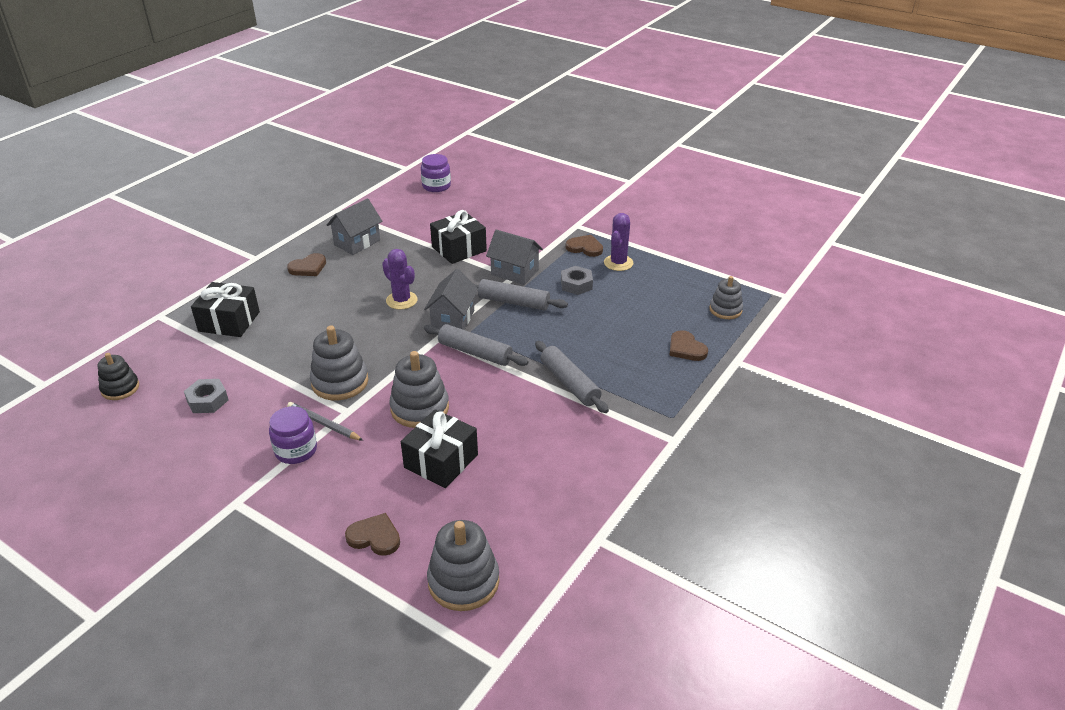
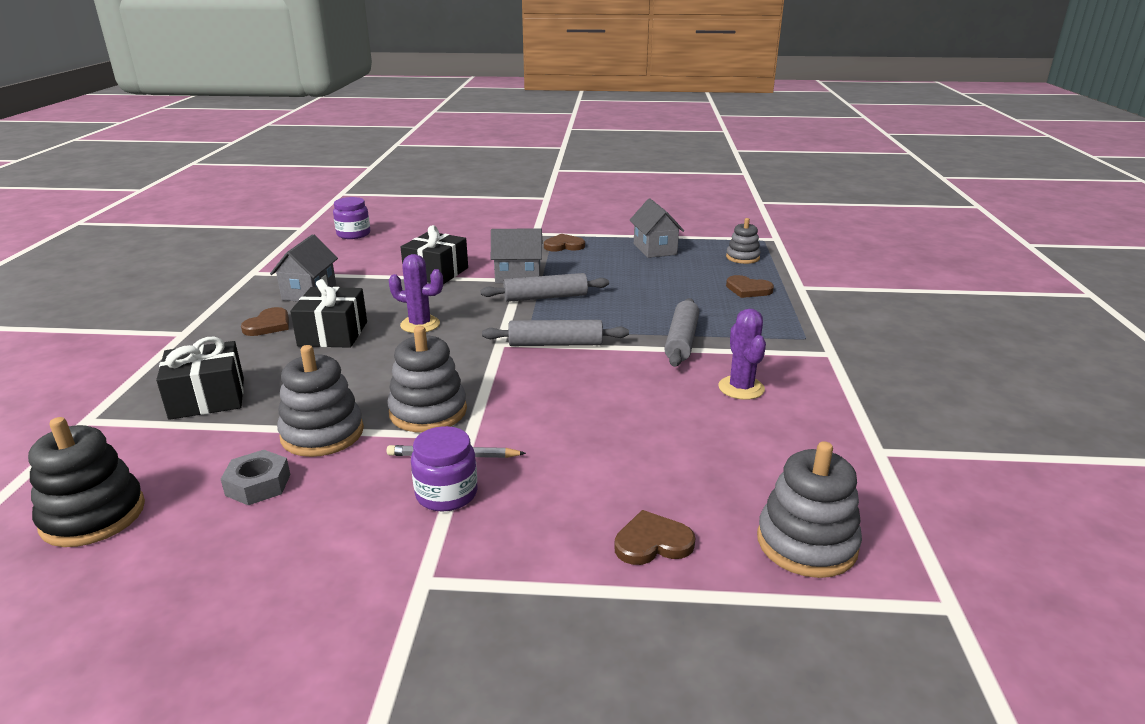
camera: 30 degrees left, 10 degrees down
black stacking toy [98,353,139,400] -> black stacking toy [28,417,145,547], size x1.56
grey stacking toy [389,351,449,428] -> grey stacking toy moved to [277,345,364,457]
black gift [401,409,478,488] -> black gift moved to [290,279,367,348]
grey house [424,269,479,330] -> grey house moved to [629,198,684,258]
grey rolling pin [535,341,609,413] -> grey rolling pin turned 75 degrees clockwise [664,298,699,367]
grey nut [561,266,593,295] -> none
purple cactus [604,213,633,271] -> purple cactus moved to [718,309,766,400]

